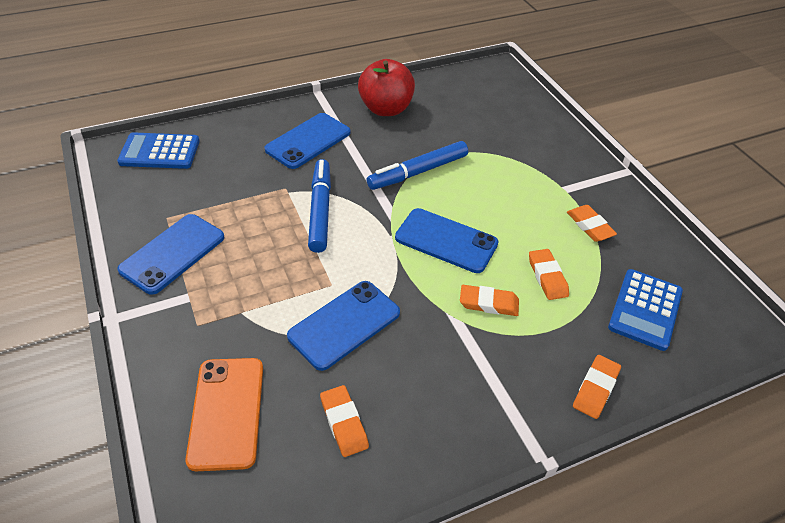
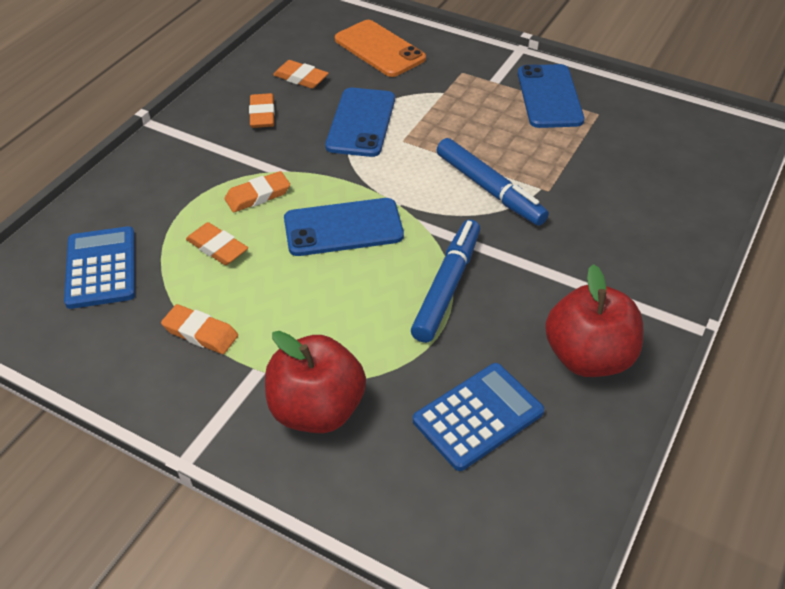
camera: 145 degrees right, 0 degrees up
blue calculator [117,132,200,169] -> blue calculator moved to [413,363,544,471]
blue phone [264,113,351,169] -> none
orange eraser [573,355,621,419] -> orange eraser moved to [249,93,275,128]
none -> red apple [265,331,366,433]

